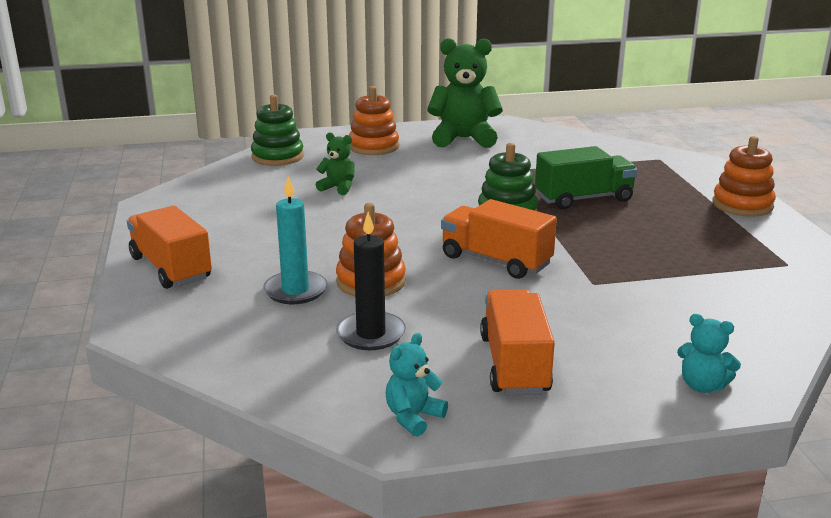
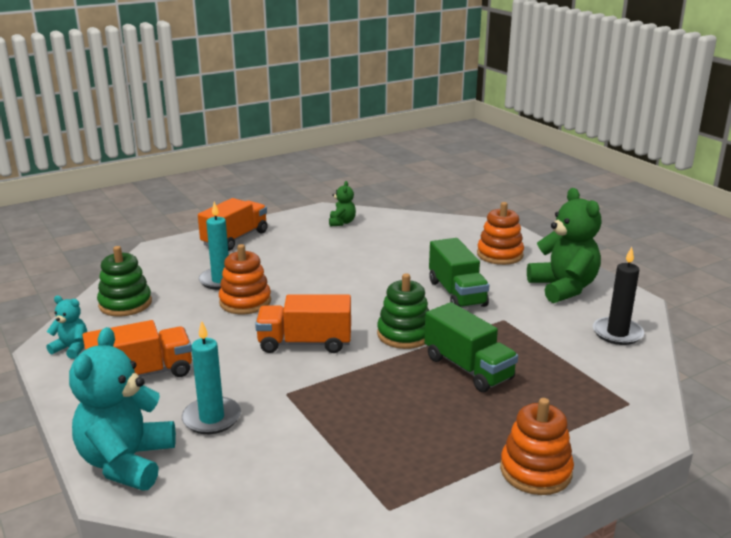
camera: 70 degrees right, 0 degrees up
green stacking toy [251,95,304,166] -> green stacking toy moved to [97,246,152,317]
green teddy bear [316,132,355,195] -> green teddy bear moved to [329,181,356,227]
black candle [336,212,406,350] -> black candle moved to [593,247,644,345]
orange truck [441,199,557,279] -> orange truck turned 105 degrees counterclockwise [255,294,351,353]
turquoise teddy bear [677,314,741,393] -> turquoise teddy bear [69,327,176,491], size x2.02
none -> turquoise candle [182,321,241,434]
none -> green truck [429,238,489,308]

